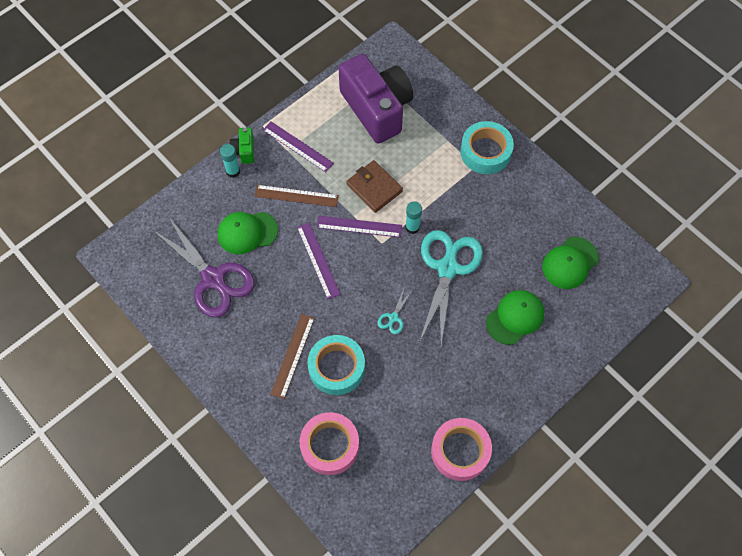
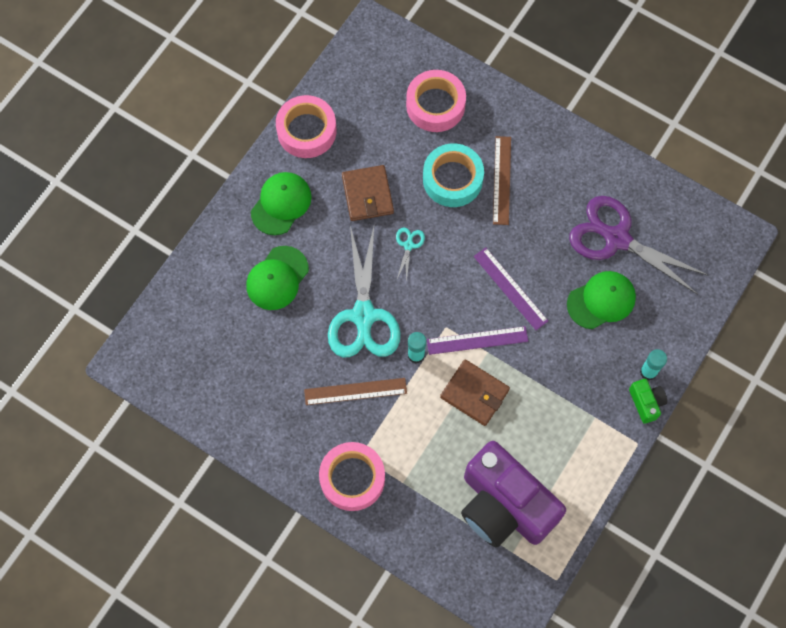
camera: 165 degrees right, 5 degrees up
brown ruler [254,185,339,207] -> brown ruler moved to [304,378,407,405]
purple ruler [263,122,334,172] -> none
turquoise tape [460,121,514,174] -> pink tape [319,442,385,511]
green cap [542,237,599,289] -> green cap moved to [251,172,312,235]
none -> brown wallet [342,165,394,221]

